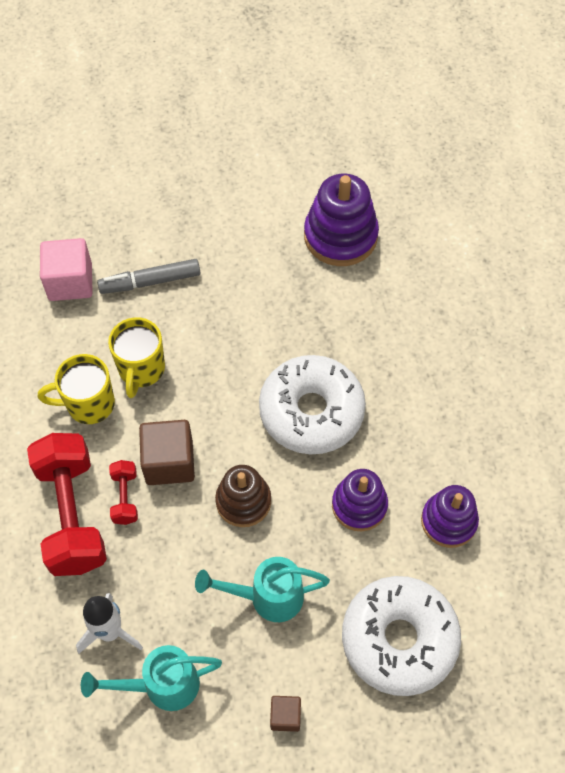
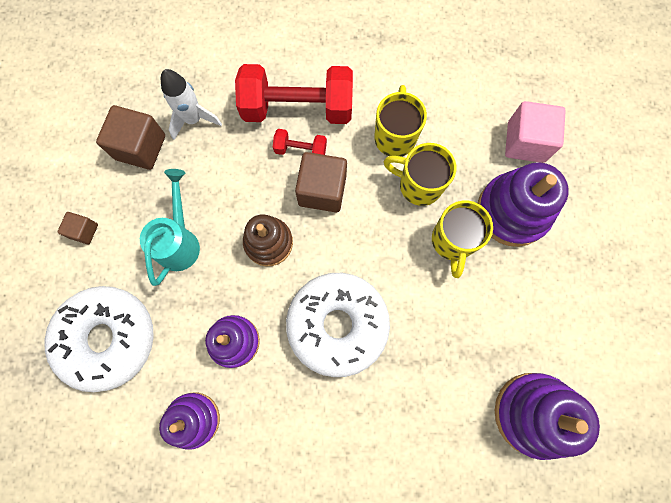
camera: 105 degrees right, 15 degrees up
turquoise watering can [81,645,222,711] -> brown cube [96,105,165,170]
grey marker [97,259,200,294] -> purple stacking toy [478,162,569,247]
none -> yellow mug [432,201,493,278]

